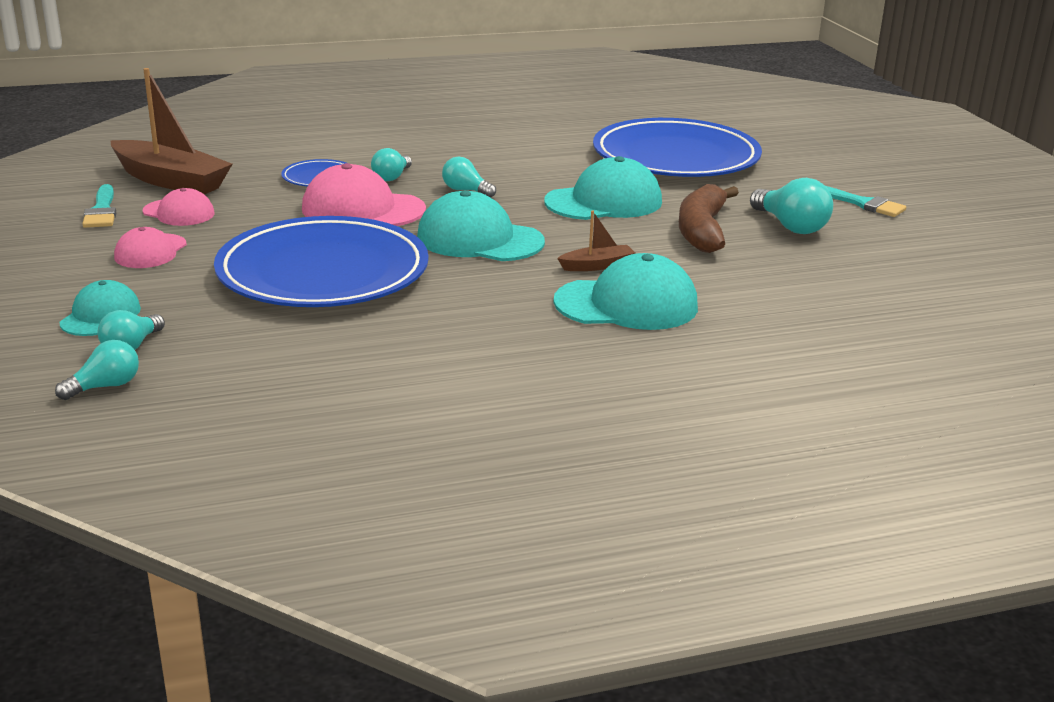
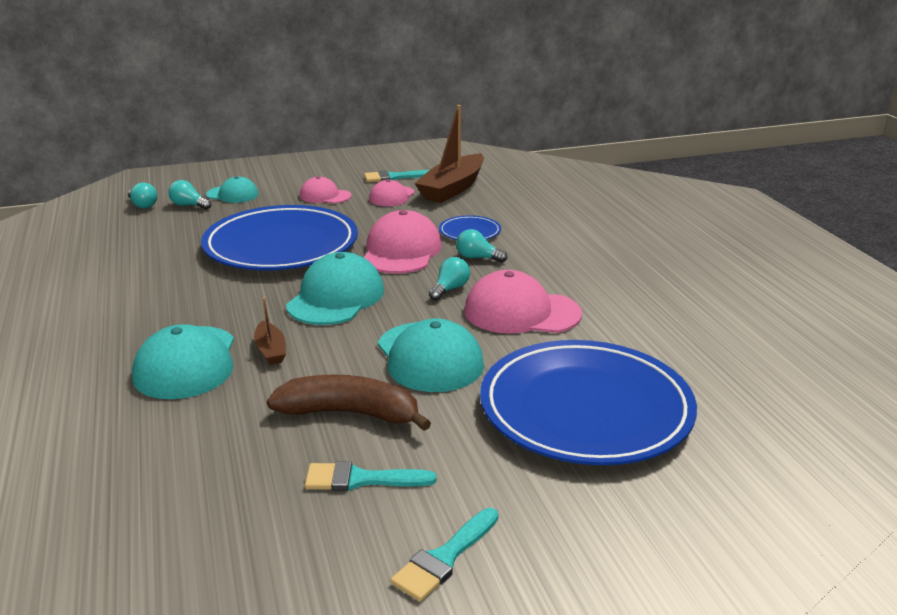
camera: 90 degrees right, 0 degrees up
turquoise light bulb [750,178,833,234] -> turquoise brush [305,461,437,491]
none -> pink cap [464,270,582,334]

